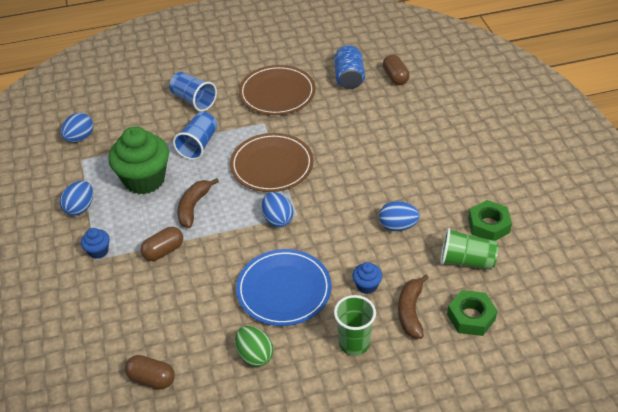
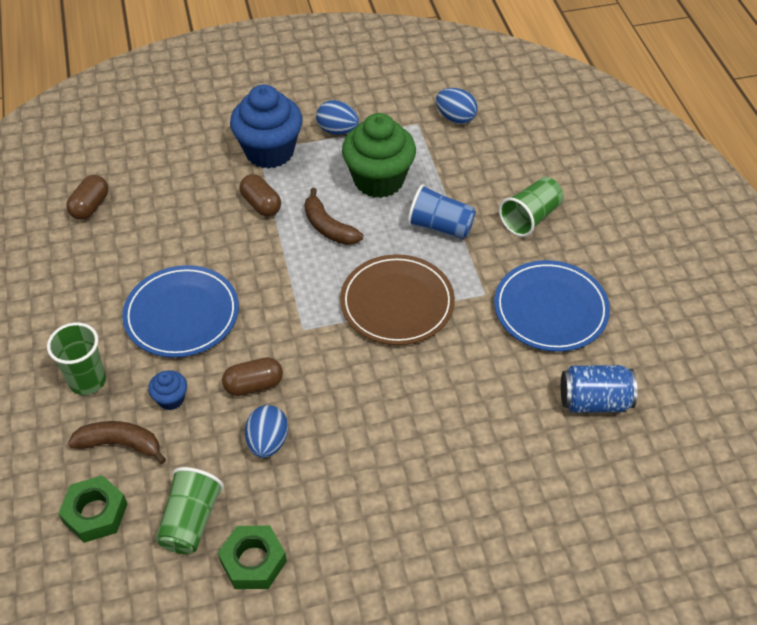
camera: 90 degrees right, 5 degrees up
blue cupcake [81,228,110,259] -> blue cupcake [230,85,302,169], size x2.24
blue cup [169,72,217,112] -> green cup [499,177,564,237]
brown banana [178,178,219,228] -> brown banana turned 150 degrees counterclockwise [304,188,363,245]
green egg [235,326,273,367] -> none
brown plate [239,65,315,115] -> blue plate [494,260,610,352]
blue egg [262,192,293,227] -> none
brown capsule [383,55,409,85] -> brown capsule moved to [222,357,283,396]

